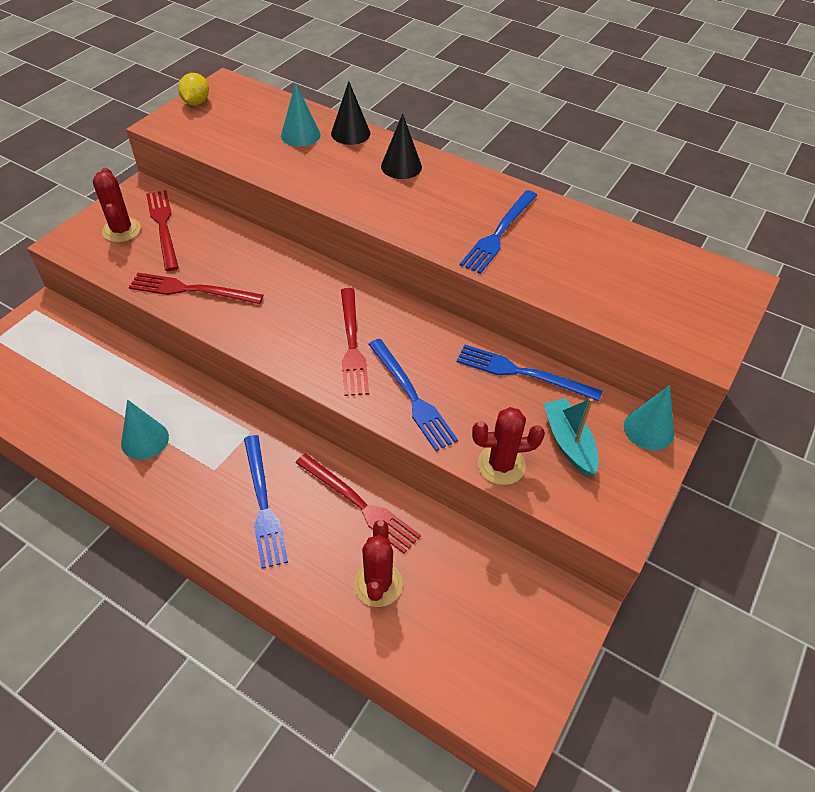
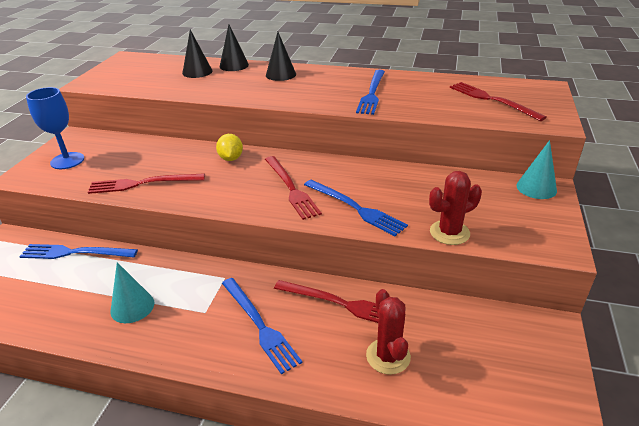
camera: 15 degrees left, 15 degrees down
red cactus [93,168,141,242] -> blue goblet [26,87,84,169]
red fork [146,190,179,271] -> red fork moved to [450,82,547,121]
yellow lemon [178,73,209,105] -> yellow lemon moved to [216,134,243,161]
turquoise cone [281,82,321,147] -> black cone [182,30,213,78]
blue fork [457,344,602,401] -> blue fork moved to [19,244,138,259]
turquoise boat [543,398,599,477] -> none

